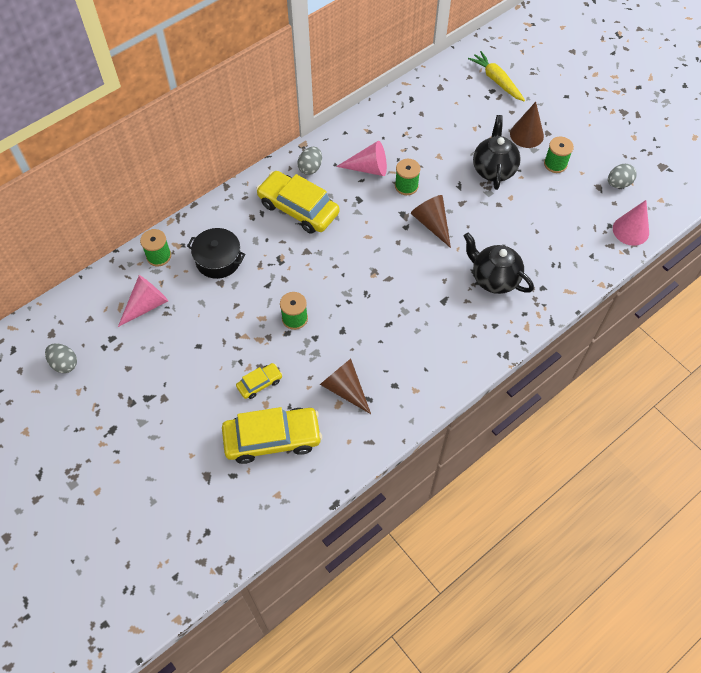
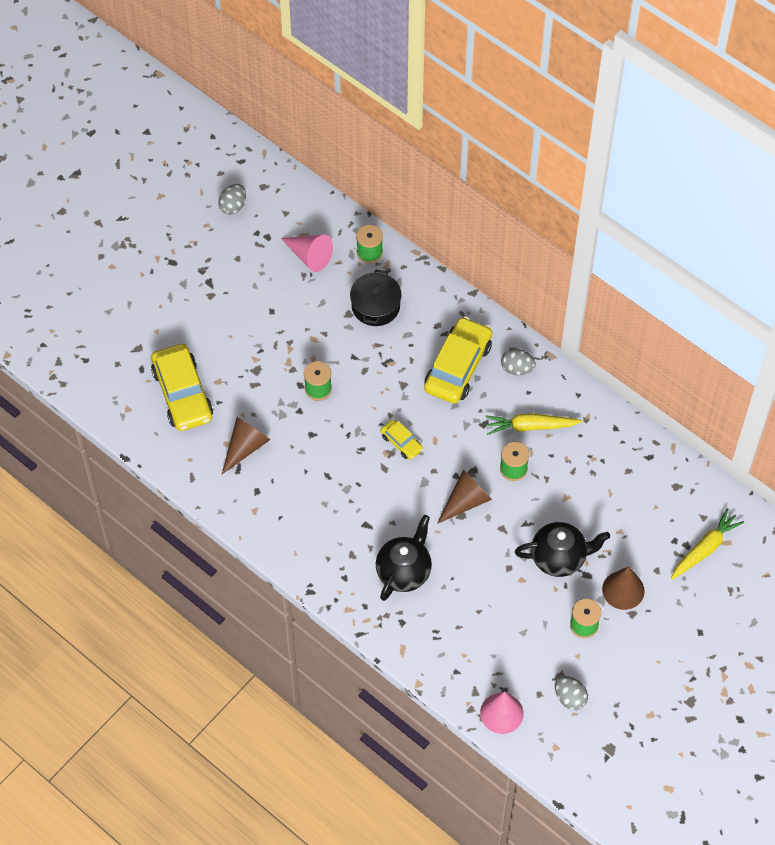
camera: 80 degrees right, 0 degrees up
yellow car [236,363,282,399] -> yellow car moved to [381,419,423,460]
pink cone [336,141,387,176] -> yellow carrot [486,413,582,435]

